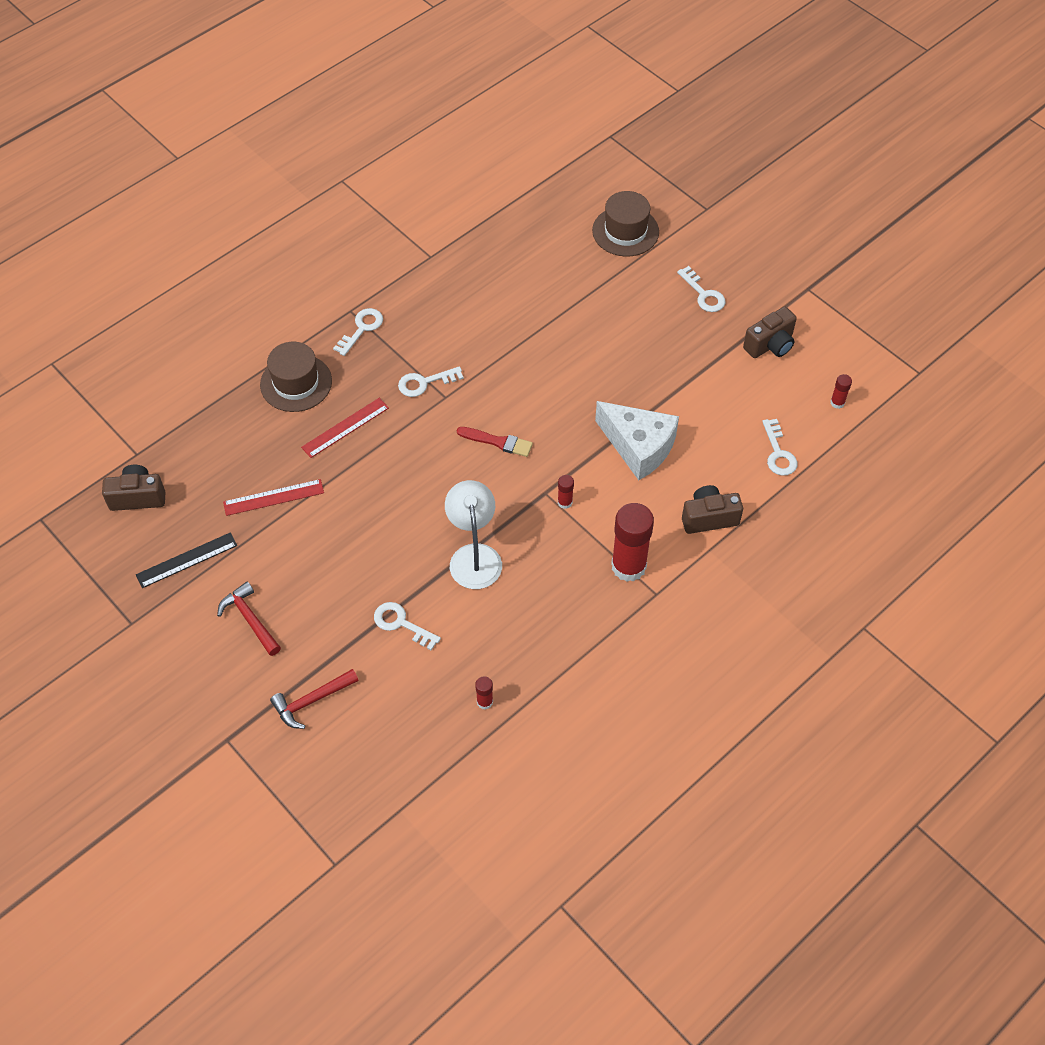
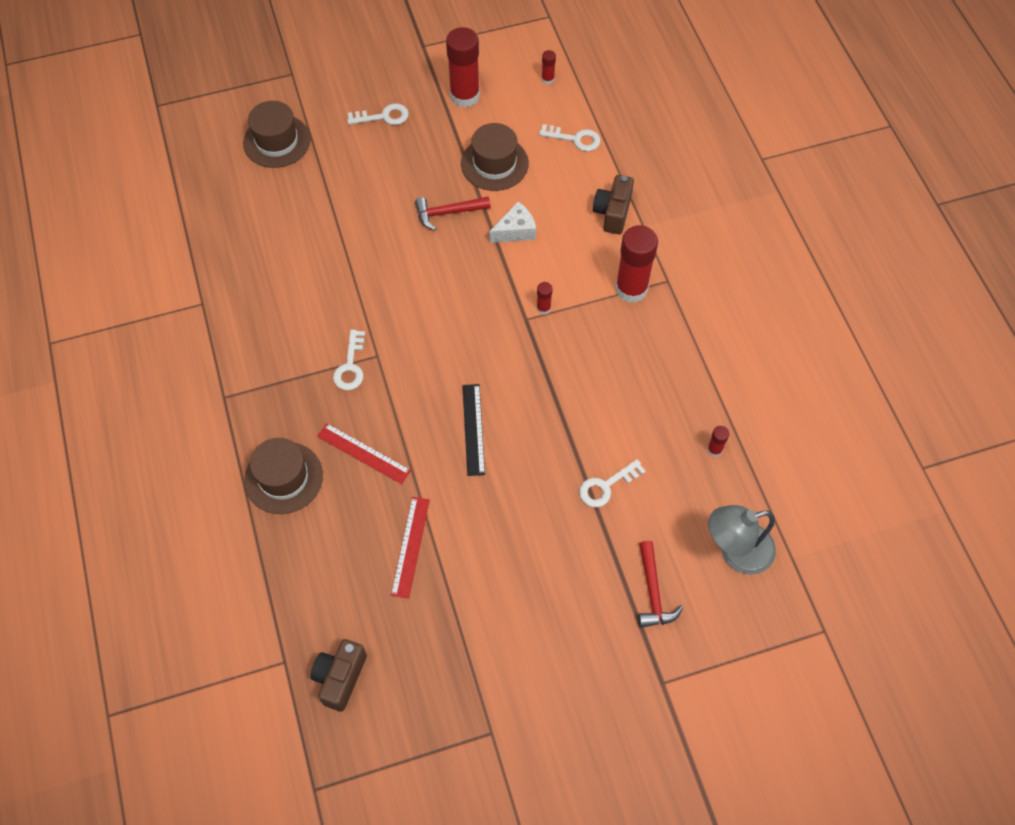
camera: 65 degrees left, 5 degrees up
black ruler [136,532,237,588] -> black ruler moved to [462,384,485,476]
red hammer [217,582,281,656] -> red hammer moved to [415,197,491,230]
red ruler [301,398,389,458] -> red ruler turned 45 degrees counterclockwise [317,423,411,484]
white key [333,308,383,356] -> none
white lamp [445,480,502,589] -> none
red brush [457,427,533,457] -> none
white cheese [595,401,679,480] -> white cheese [489,201,536,243], size x0.59
brown camera [743,307,797,358] -> red glue stick [446,27,480,108]
none -> brown hat [461,123,529,191]
none -> grey lamp [708,505,776,575]

